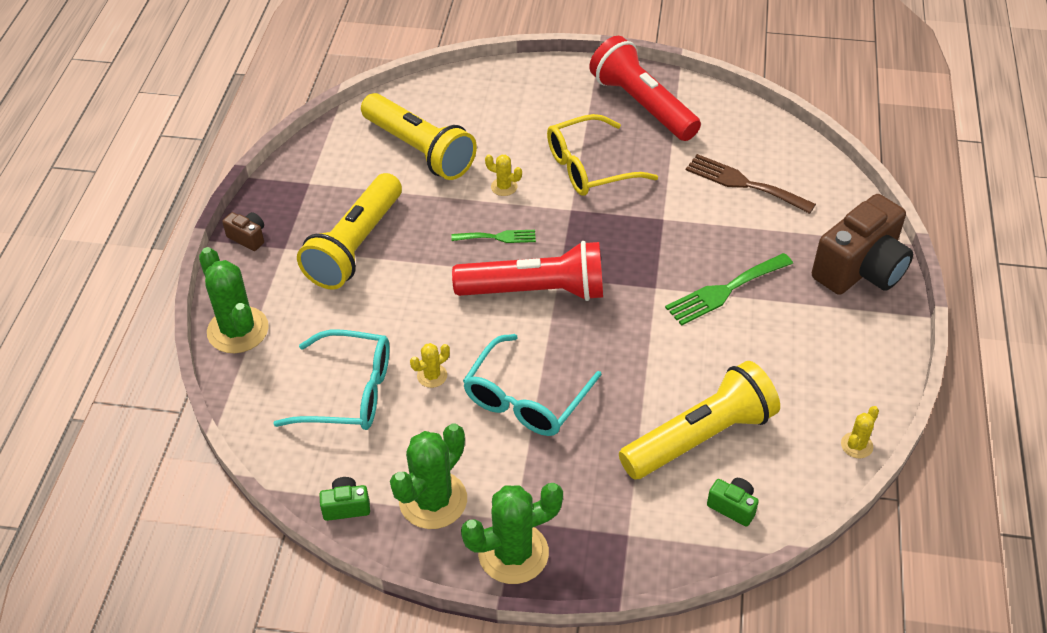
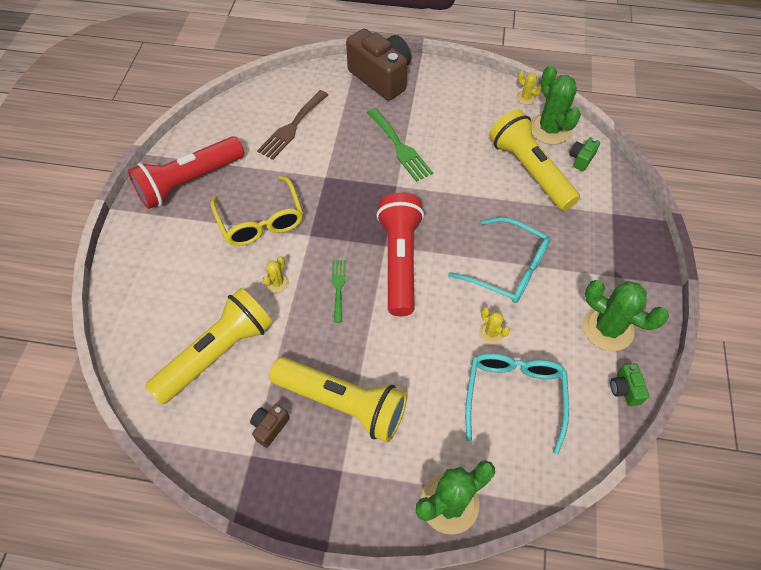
camera: 90 degrees left, 10 degrees up
brown camera [222,212,264,251] -> brown camera moved to [250,404,290,448]
green cactus [461,483,563,584] -> green cactus moved to [531,65,581,144]

